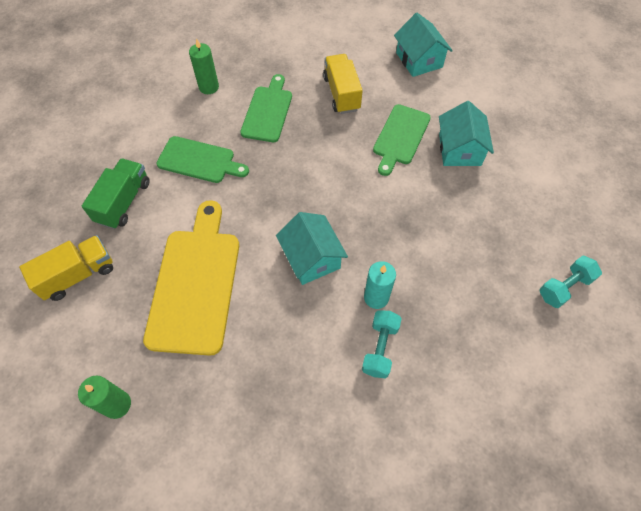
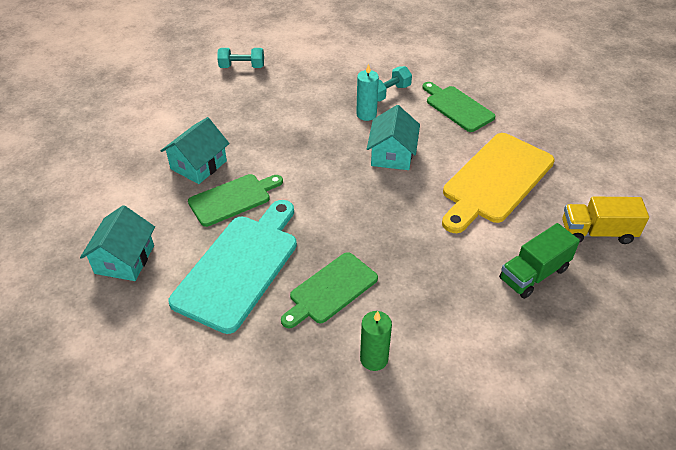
camera: 145 degrees left, 15 degrees down
green candle [78,376,131,419] -> none
green cutting board [156,136,249,183] -> green cutting board moved to [422,82,495,132]
yellow truck [323,54,363,114] -> turquoise cutting board [168,200,297,334]

